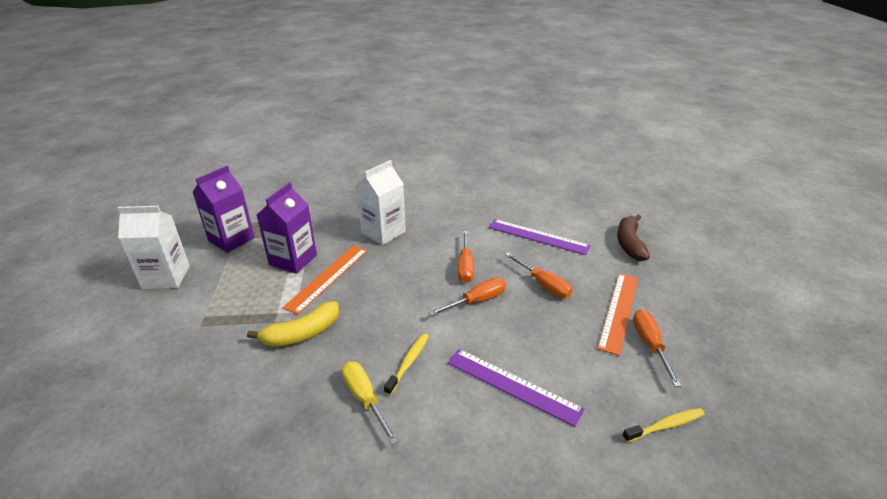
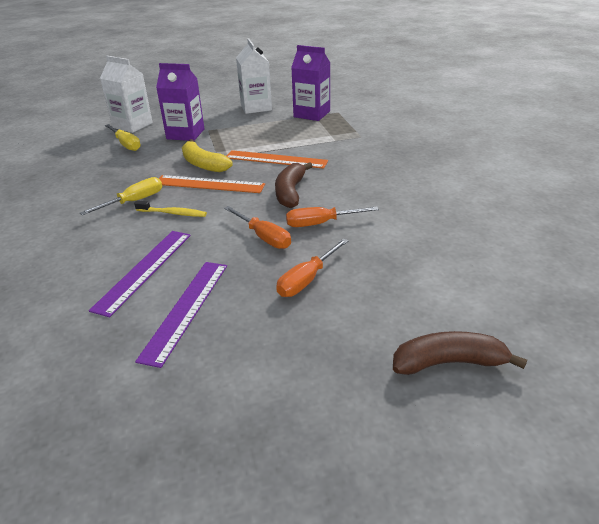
camera: 80 degrees right, 0 degrees up
purple carton [257,182,317,274] -> purple carton moved to [156,63,205,141]
white carton [356,160,406,245] -> white carton moved to [100,56,153,133]
purple ruler [489,219,591,255] -> purple ruler moved to [135,262,227,368]
orange ruler [597,273,638,356] -> orange ruler moved to [159,175,265,193]
yellow toothbrush [622,408,705,442] -> none
orange screwdriver [633,309,681,387] -> none
none -> yellow screwdriver [105,124,141,151]
none -> brown banana [275,162,312,208]

